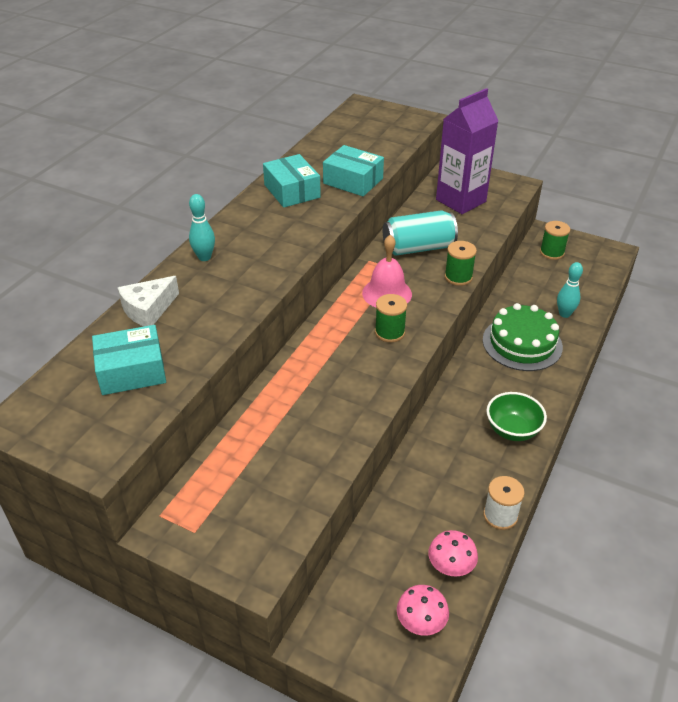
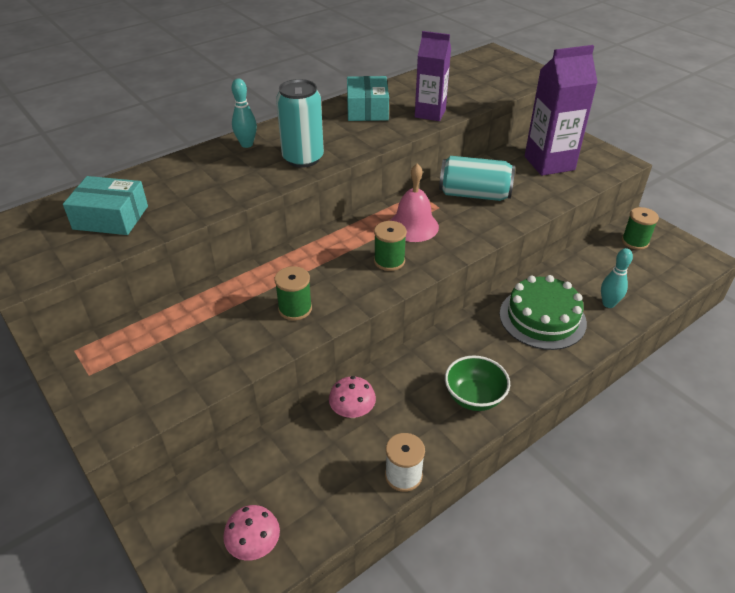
camera: 25 degrees right, 0 degrees up
white cheese [118,276,179,326] -> none
turquoise box [323,145,384,196] -> purple carton [415,31,451,121]
pink mushroom [428,530,478,576] -> pink mushroom moved to [329,376,376,418]
green spool [445,241,477,286] -> green spool moved to [274,266,312,320]
none -> turquoise can [276,79,324,168]

